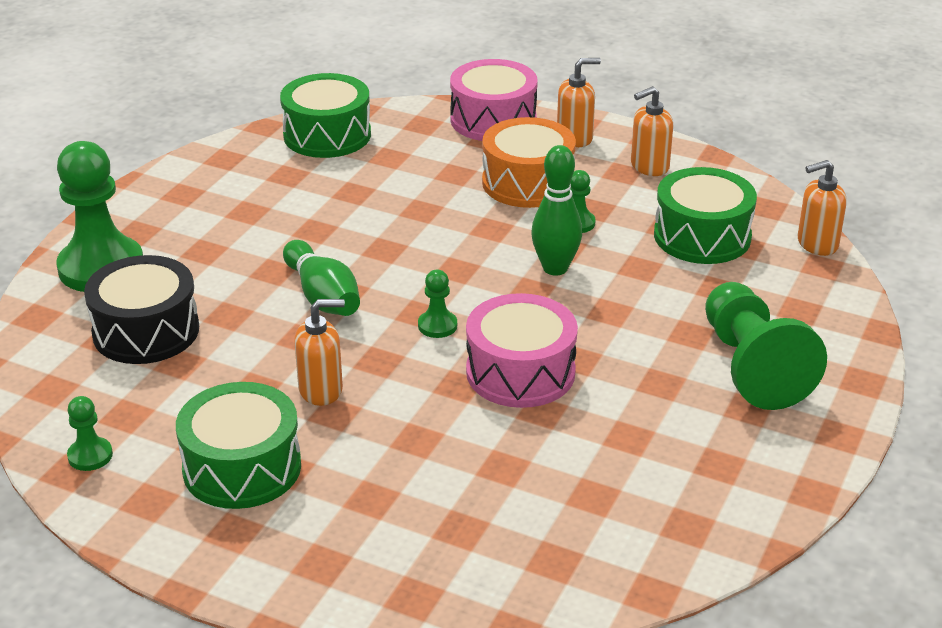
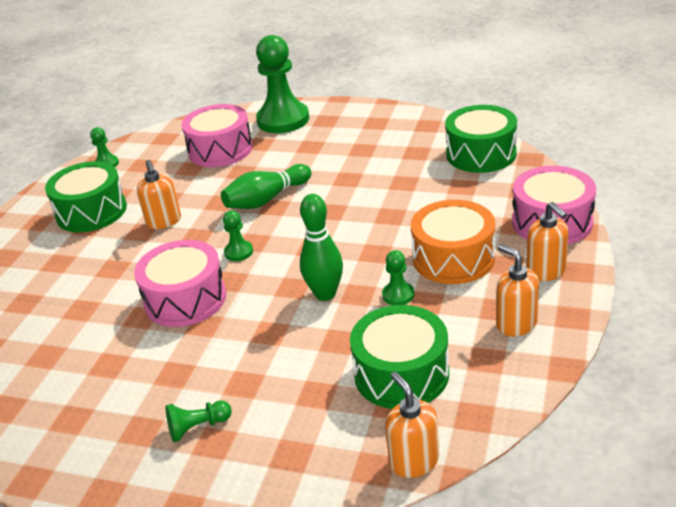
camera: 85 degrees right, 0 degrees up
black drum [84,255,199,364] -> pink drum [181,104,253,167]
green pawn [705,282,827,410] -> green pawn [166,400,232,442], size x0.44

